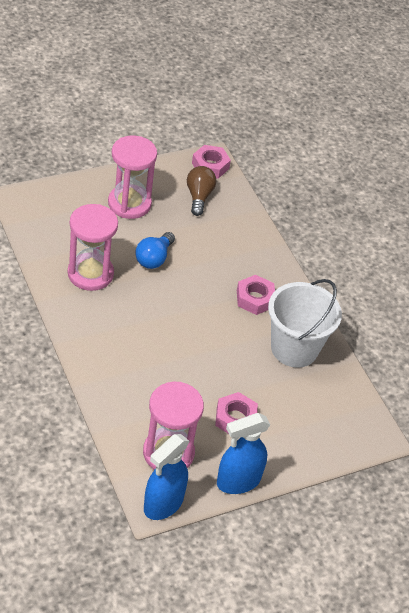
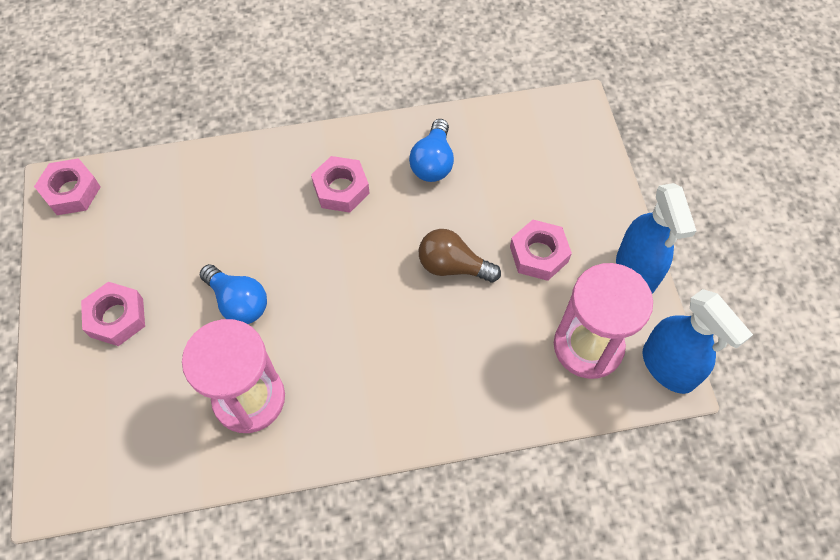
camera: 70 degrees left, 15 degrees up
pink hourglass [108,136,157,219] -> pink nut [81,282,145,346]
brown light bulb [187,166,216,216] -> brown light bulb moved to [419,229,501,282]
white bucket [268,279,342,368] -> blue light bulb [409,119,454,182]

